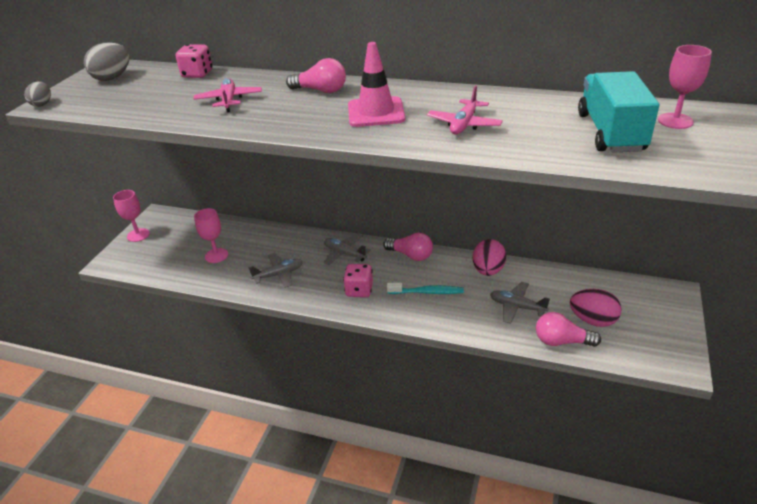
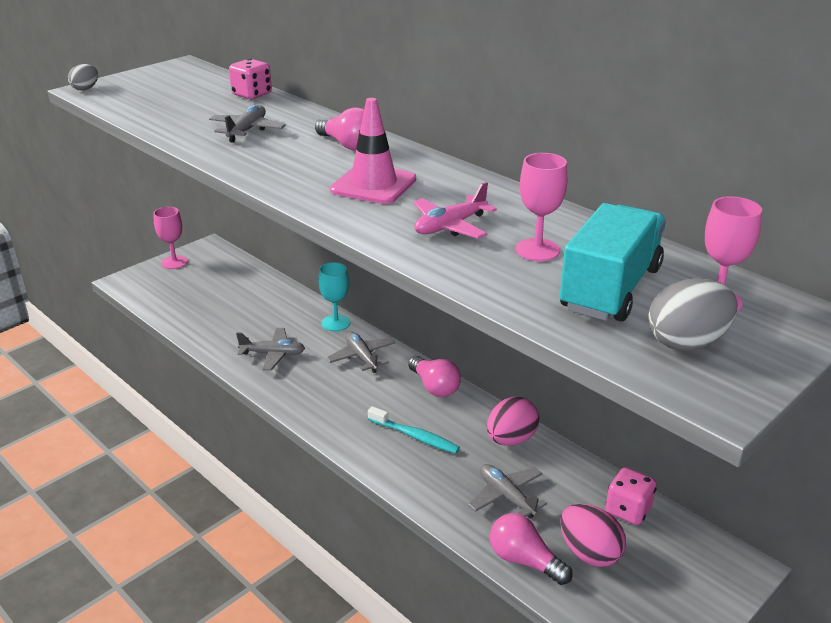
camera: 25 degrees right, 5 degrees down
grey egg [84,43,130,81] -> grey egg moved to [648,278,738,351]
pink plane [193,78,262,112] -> grey plane [209,105,286,143]
pink goblet [194,208,228,263] -> pink goblet moved to [516,153,567,261]
pink dice [343,264,373,297] -> pink dice moved to [605,467,656,525]
none -> turquoise goblet [318,262,350,331]

